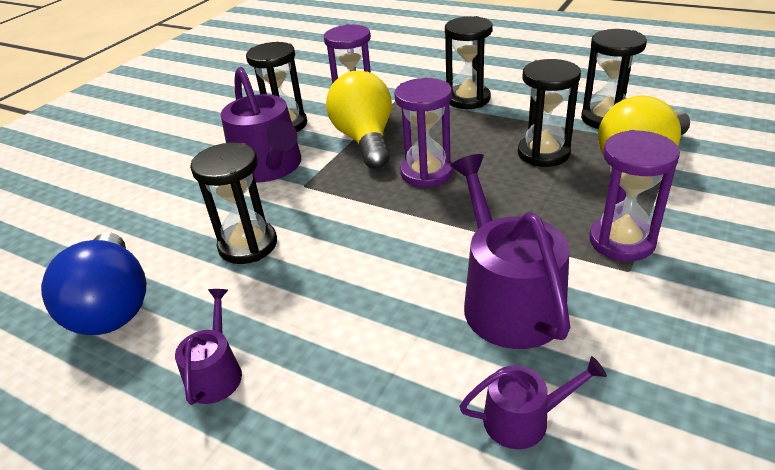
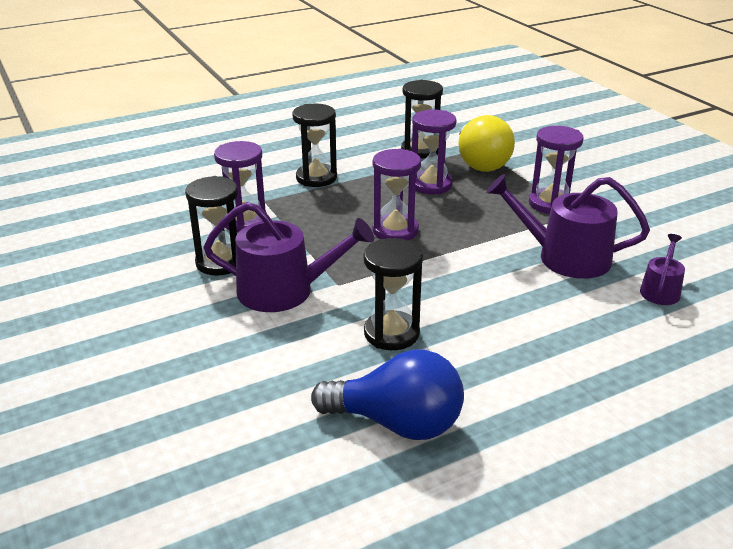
camera: 60 degrees left, 5 degrees down
purple watering can [175,289,242,405] -> none
yellow light bulb [326,70,392,169] -> none
black hourglass [518,59,581,167] -> purple hourglass [412,110,456,194]

